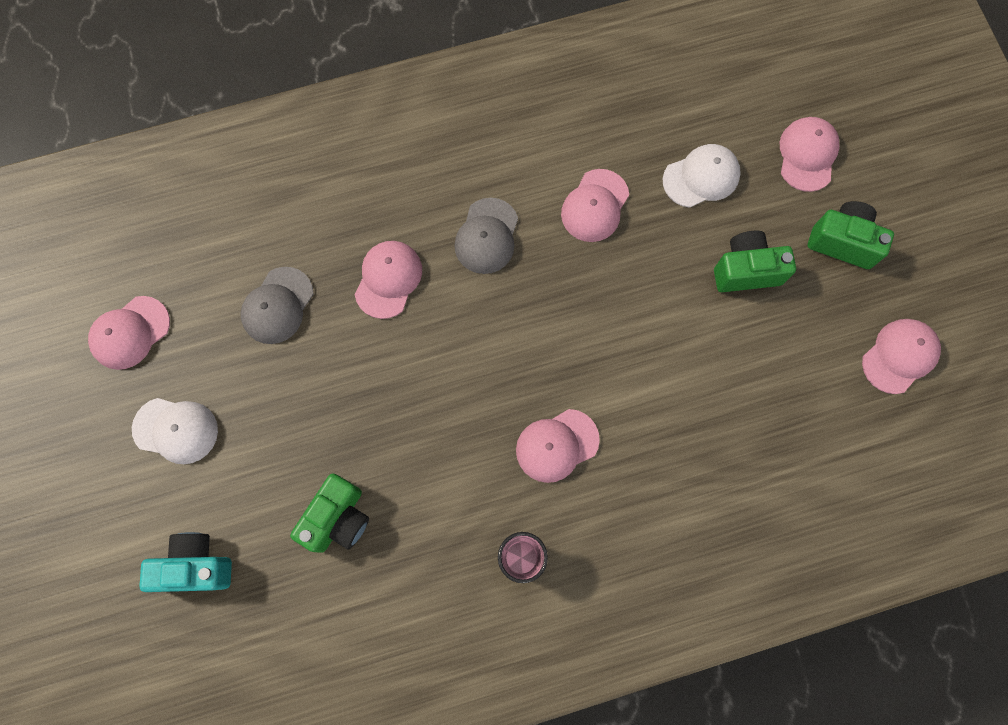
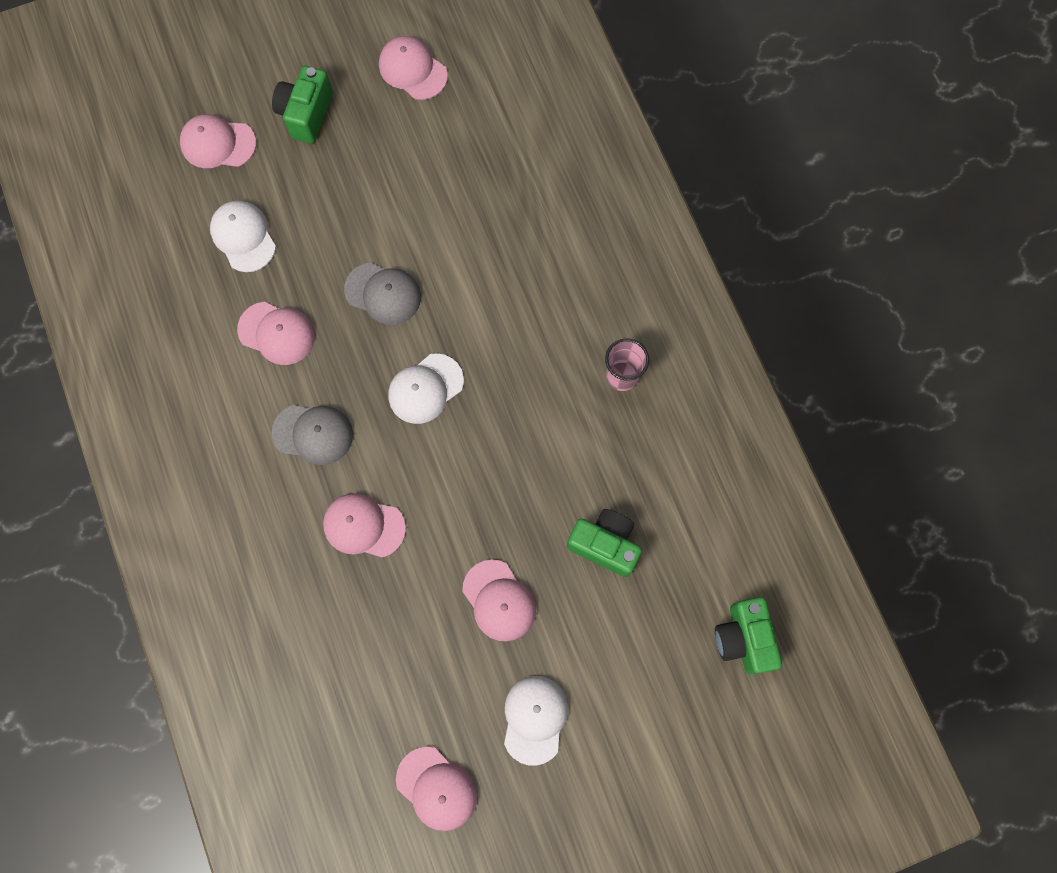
camera: 95 degrees left, 0 degrees up
turquoise camera [139,532,232,592] -> none
grey cap [240,267,314,344] -> grey cap moved to [344,262,421,325]
pink cap [516,409,600,483] -> pink cap moved to [462,560,536,641]
green camera [714,231,796,292] -> green camera moved to [715,597,782,674]
none -> white cap [388,353,464,424]

